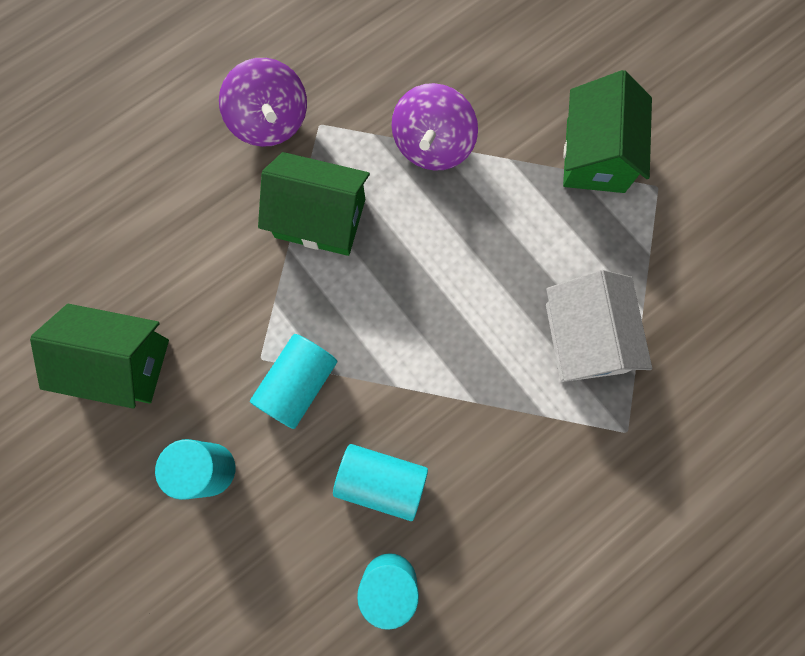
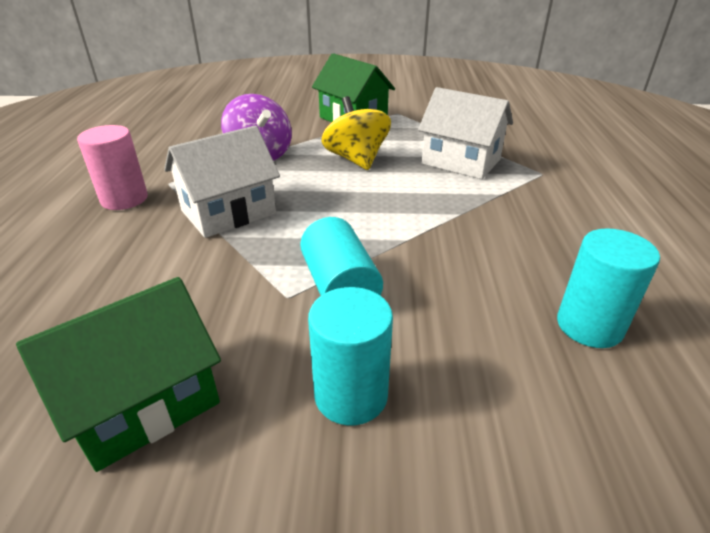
camera: 50 degrees left, 40 degrees down
purple spinning top [219,58,307,147] -> pink cylinder [77,125,148,210]
green house [258,152,370,256] -> white house [164,125,280,238]
turquoise cylinder [333,444,428,521] -> none
none -> yellow spinning top [321,96,391,170]

